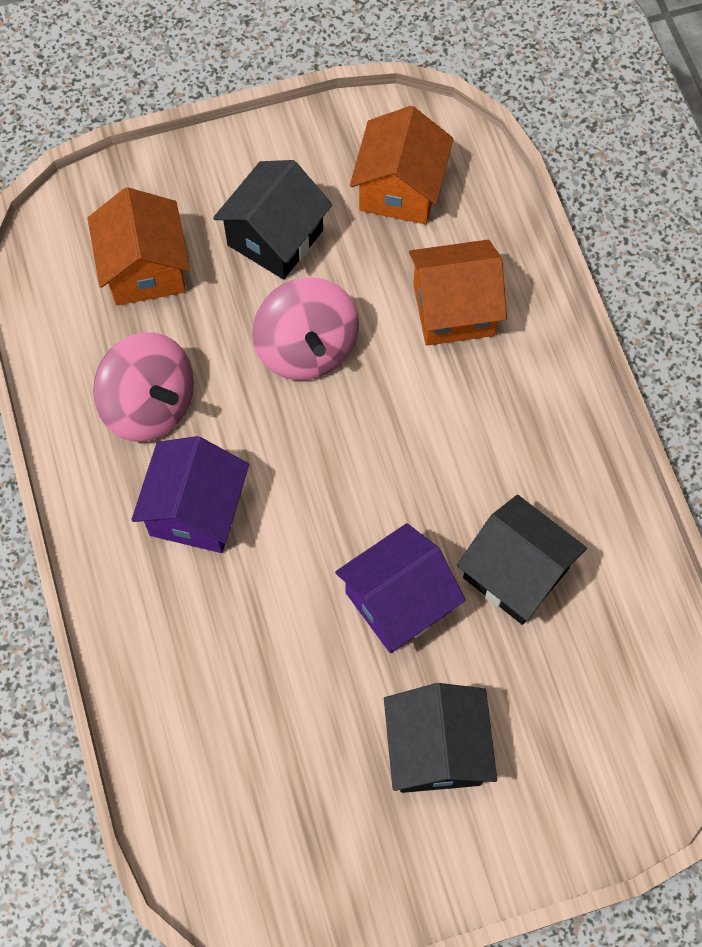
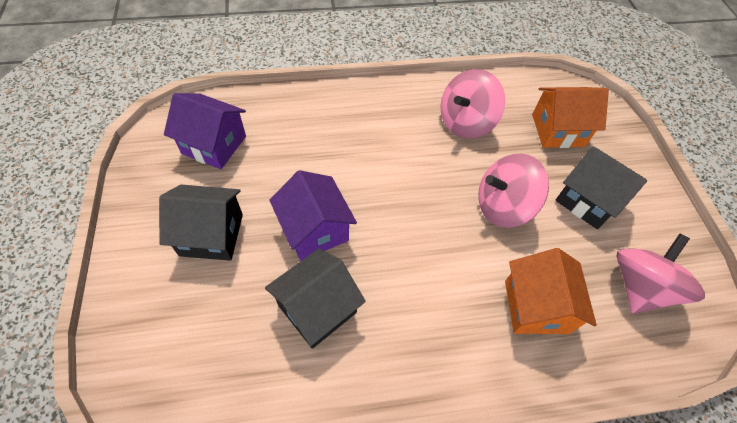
camera: 95 degrees right, 10 degrees down
purple house [131,436,249,553] -> purple house moved to [164,93,246,169]
orange house [350,106,453,224] -> pink spinning top [616,234,705,314]

